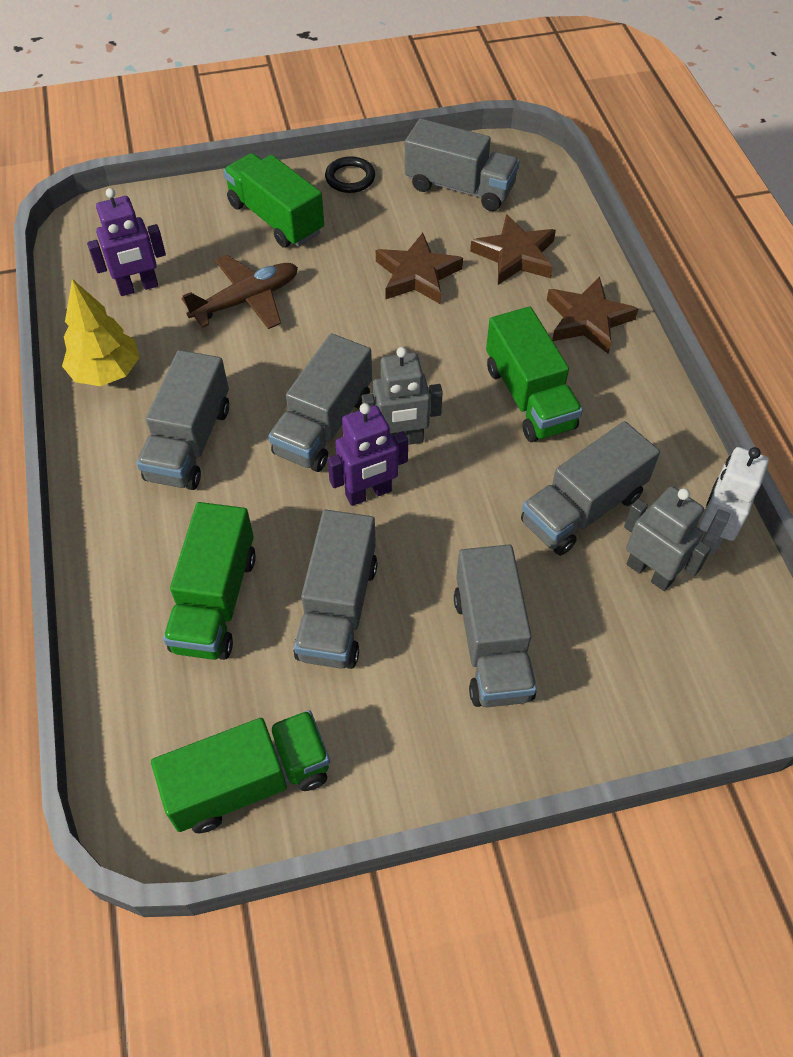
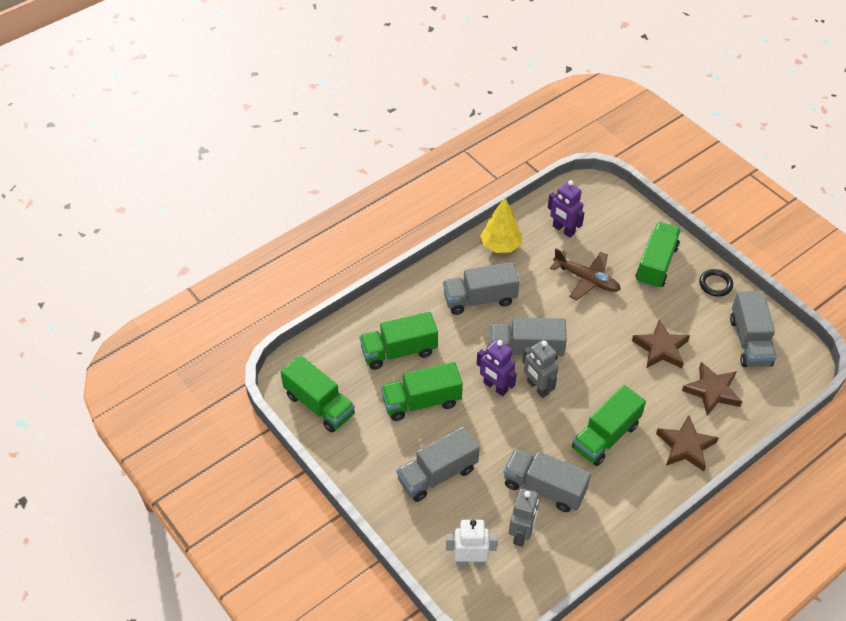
camera: 65 degrees right, 5 degrees down
grey truck [294,510,378,669] -> green truck [381,362,463,421]
white robot [699,447,769,554] -> white robot moved to [446,520,498,566]

